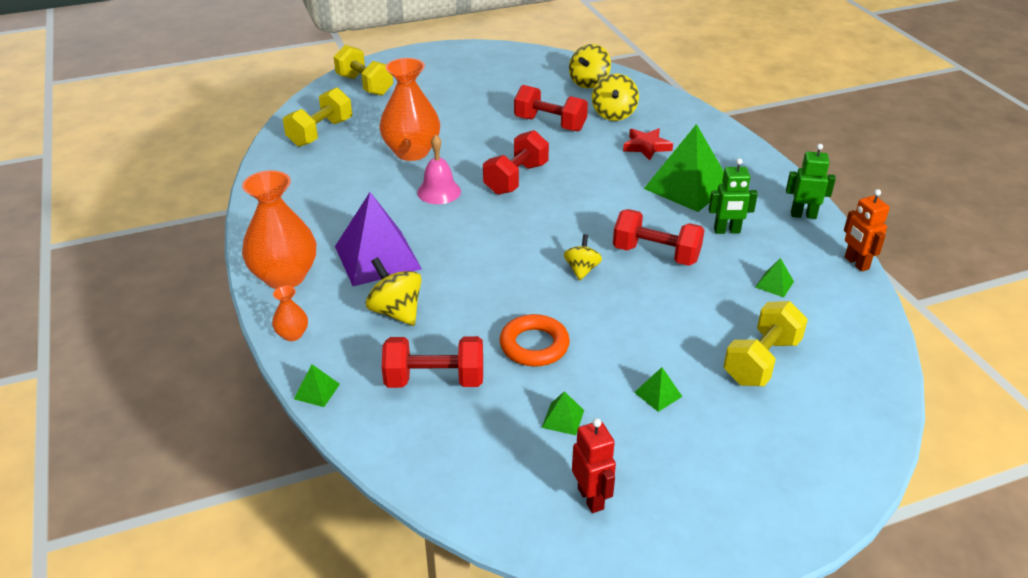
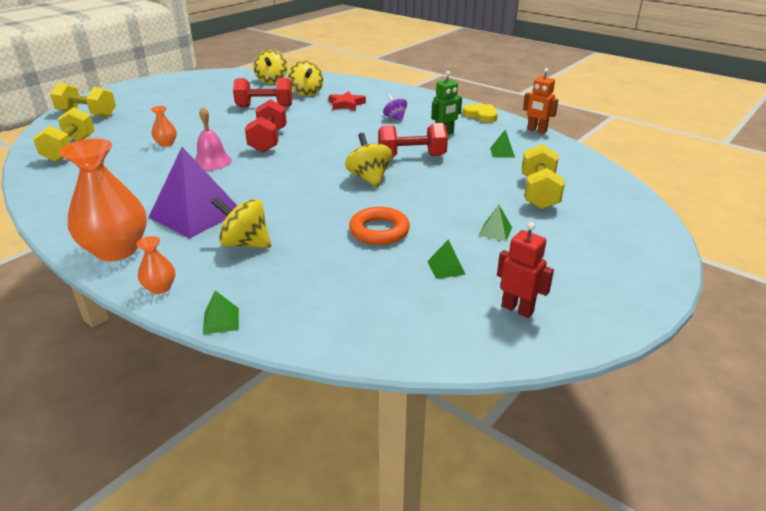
camera: 30 degrees left, 5 degrees down
orange vase [380,58,440,161] -> orange vase [151,106,177,147], size x0.45
red dumbbell [382,336,483,388] -> none
yellow spinning top [564,234,602,281] -> yellow spinning top [345,133,392,187], size x1.53
green pyramid [644,124,724,212] -> purple spinning top [383,94,407,122]
green robot [786,144,836,219] -> yellow heart [463,104,498,123]

